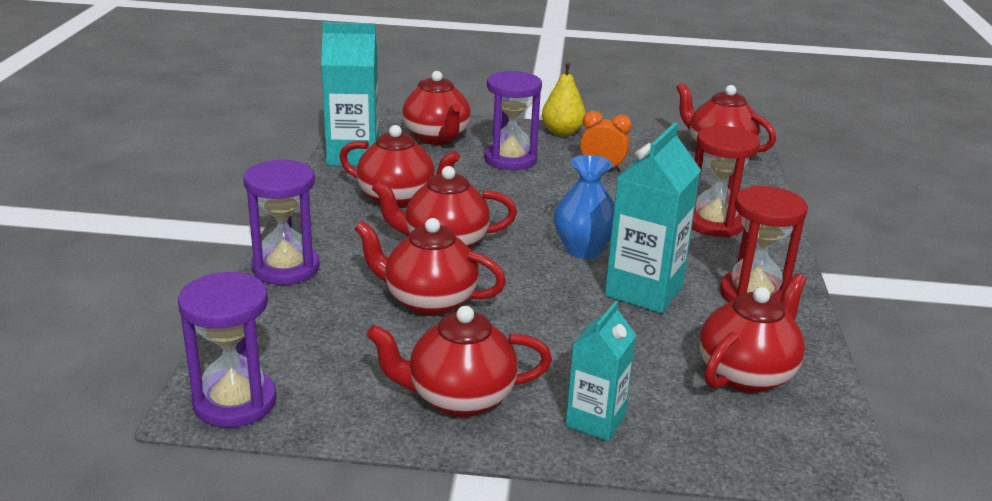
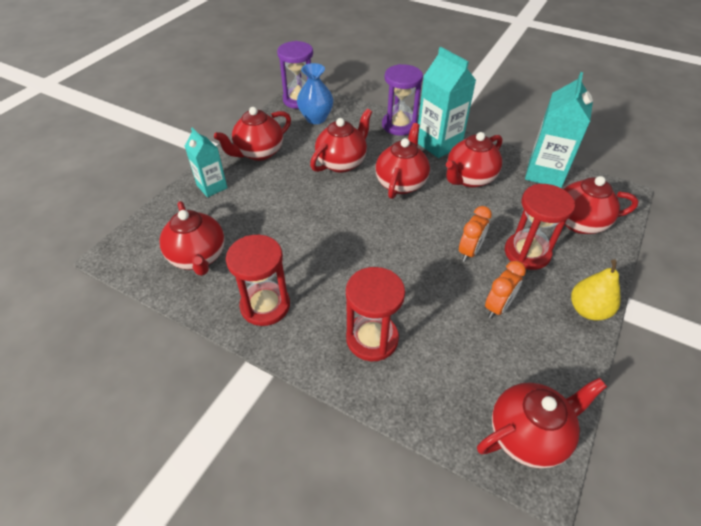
camera: 115 degrees right, 20 degrees up
red teapot [366,306,552,417] -> red teapot turned 150 degrees counterclockwise [214,107,291,161]
purple hourglass [484,71,542,170] -> red hourglass [505,184,575,270]
blue vase [554,155,614,259] -> blue vase moved to [297,63,333,124]
turquoise carton [605,123,701,313] -> turquoise carton moved to [418,47,476,158]
none -> orange clock [459,206,492,262]

